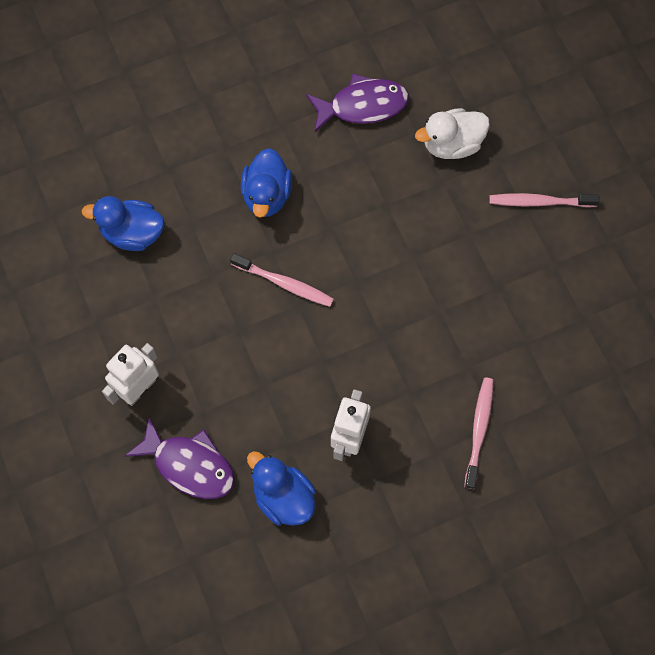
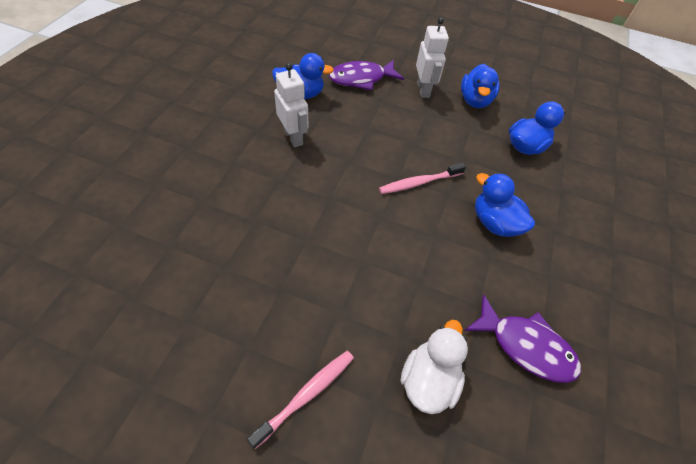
camera: 130 degrees right, 15 degrees down
purple fish [306,74,409,132] -> purple fish turned 90 degrees counterclockwise [464,294,581,383]
pink toothbrush [464,377,493,489] -> none
none -> blue duck [461,64,500,108]

